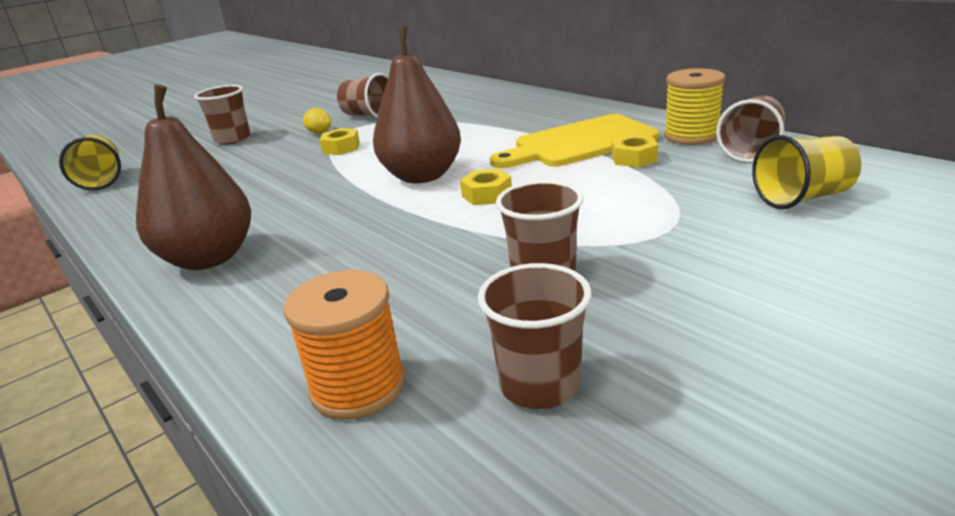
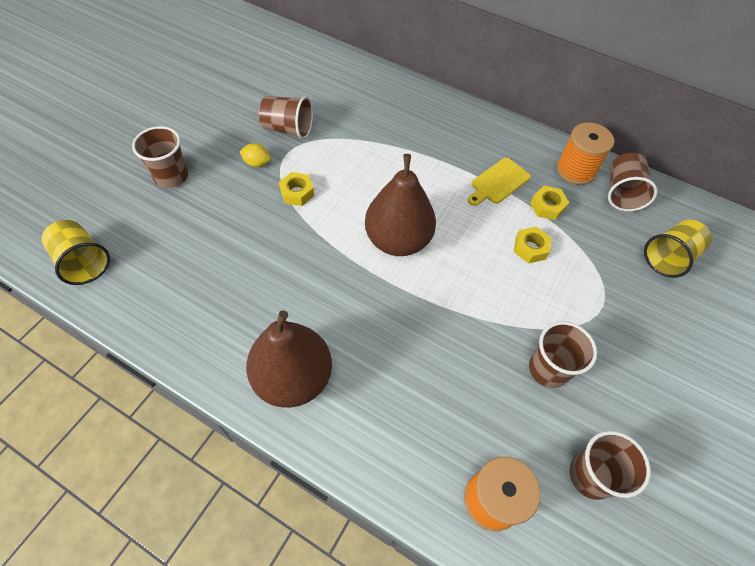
camera: 25 degrees left, 30 degrees up
yellow nut [460,169,512,205] -> yellow nut moved to [514,227,551,263]
yellow cutting board [490,114,659,168] -> yellow cutting board [468,158,531,206], size x0.56
yellow spool [664,68,725,145] -> orange spool [556,122,614,185]

